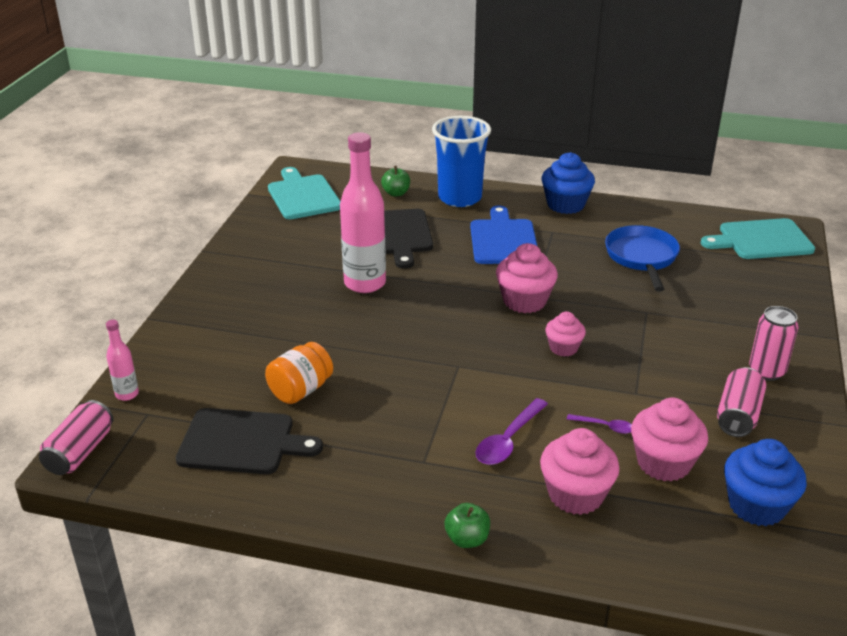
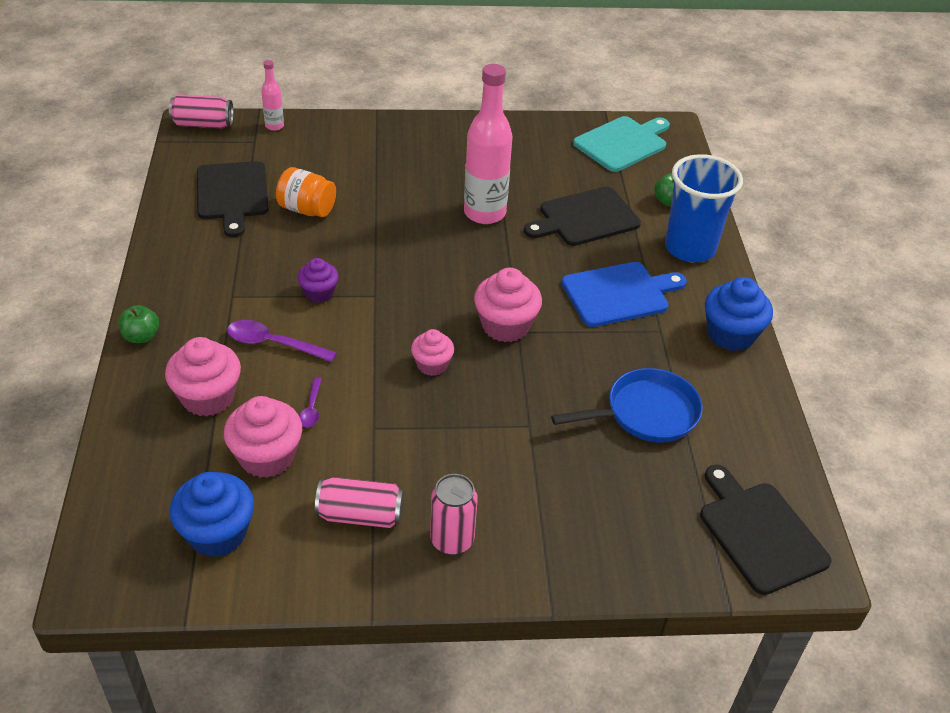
camera: 70 degrees right, 10 degrees up
turquoise cutting board [701,218,815,259] -> black cutting board [700,465,832,595]
none -> purple cupcake [298,258,339,303]

